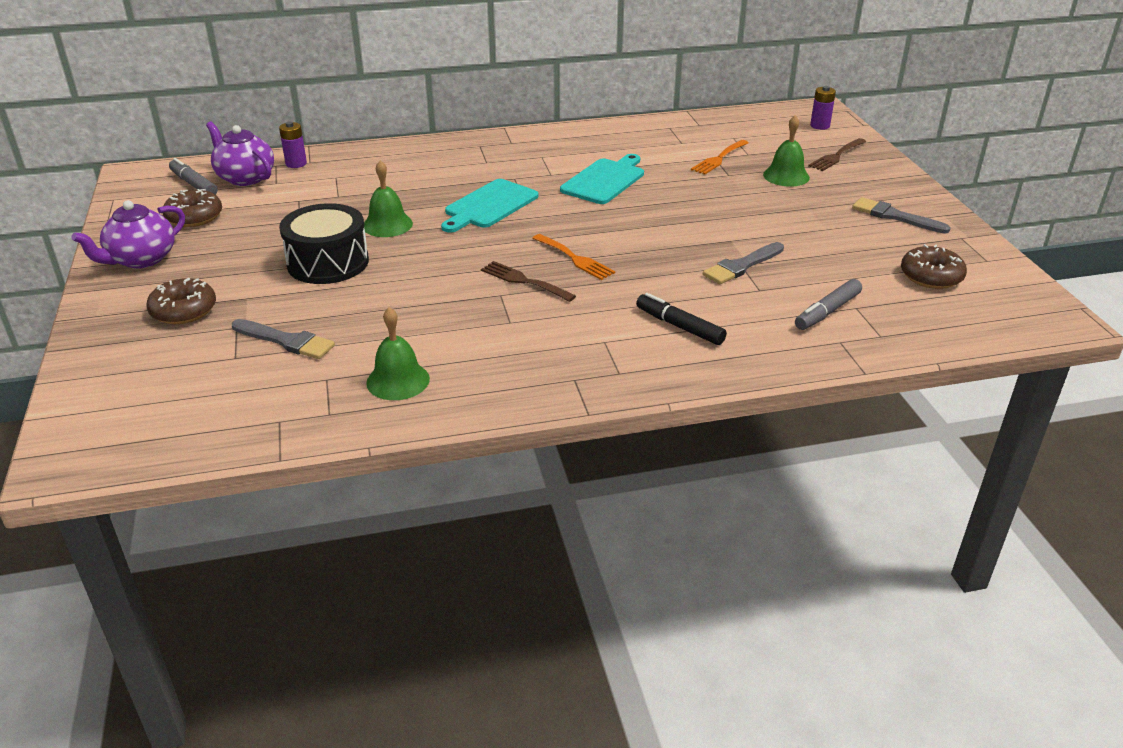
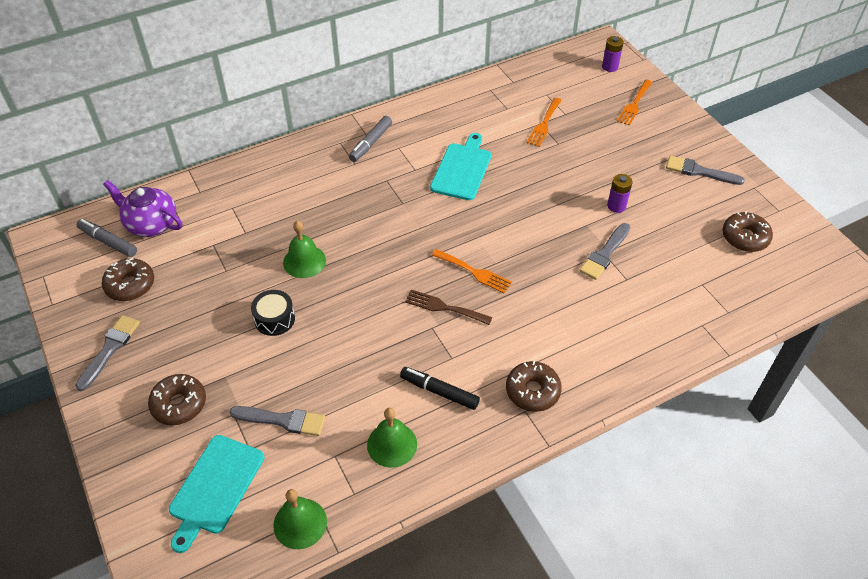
camera: 15 degrees left, 15 degrees up
purple teapot [71,200,185,269] -> grey brush [75,315,140,391]
purple battery [279,121,307,168] -> purple battery moved to [607,174,633,213]
black drum [279,203,369,284] -> black drum [251,290,295,336], size x0.59
turquoise cutting board [441,179,538,232] -> turquoise cutting board moved to [169,435,264,553]
black marker [636,293,727,345] -> black marker moved to [400,367,480,410]
green bell [763,115,810,187] -> green bell moved to [273,489,327,549]
grey marker [795,279,862,330] -> grey marker moved to [349,116,392,162]
brown fork [808,138,866,171] -> orange fork [617,80,653,126]
none -> brown donut [506,361,562,412]

